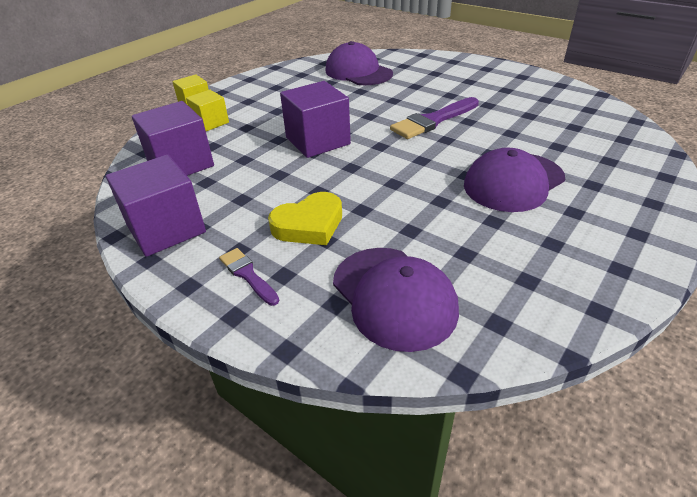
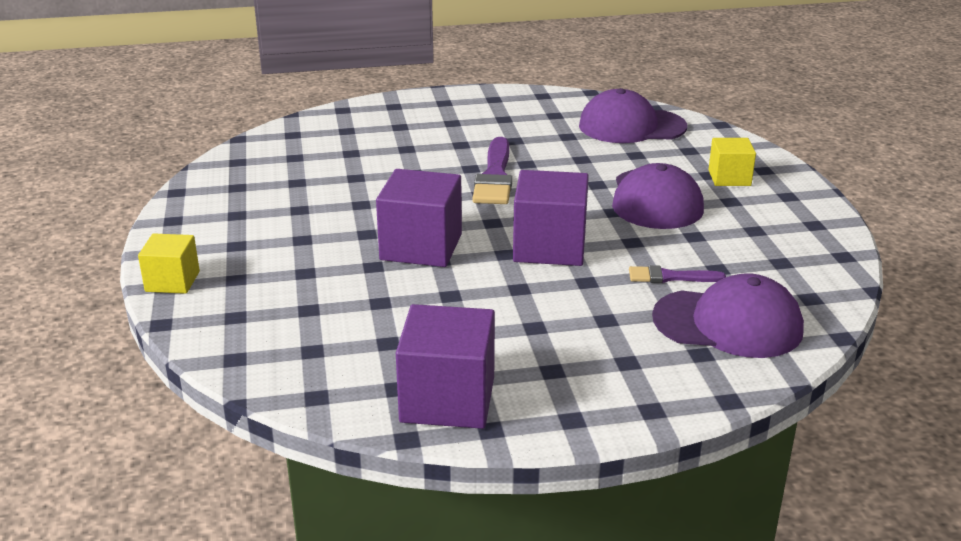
camera: 50 degrees left, 10 degrees down
purple cube [132,101,214,176] -> purple cube moved to [513,170,589,266]
yellow cube [186,90,229,131] -> yellow cube moved to [708,138,756,186]
purple brush [219,248,279,306] -> purple brush moved to [629,265,726,283]
yellow heart [268,192,342,245] -> none
purple cap [326,41,393,85] -> purple cap moved to [579,88,687,143]

